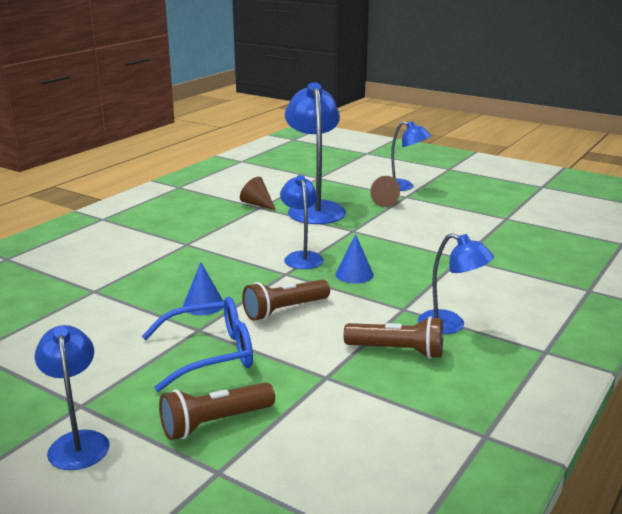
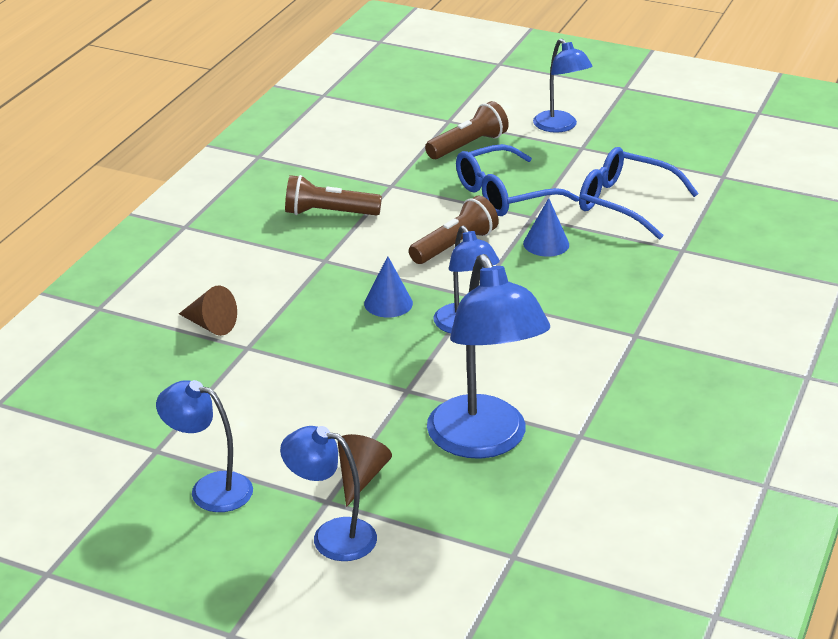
camera: 170 degrees right, 10 degrees up
brown cone [240,177,276,210] -> brown cone moved to [179,285,237,336]
blue lamp [418,233,494,334] -> blue lamp moved to [156,380,253,512]
none -> blue glasses [579,147,699,240]

